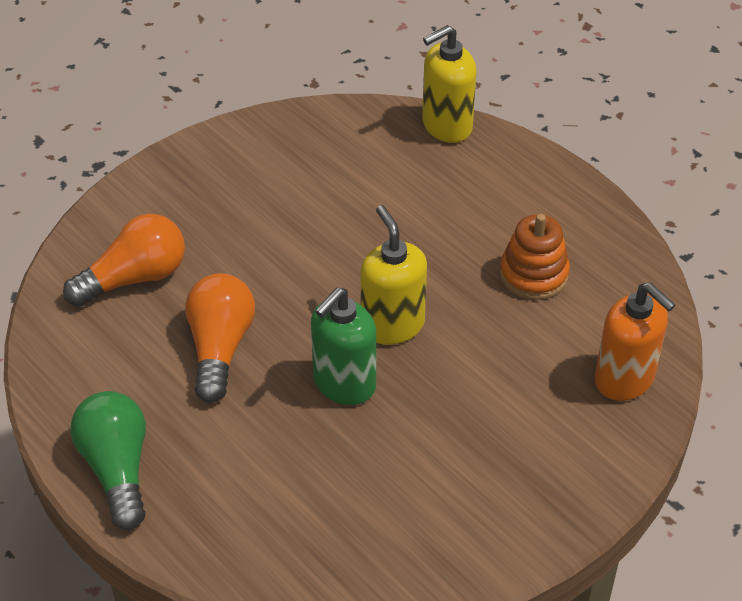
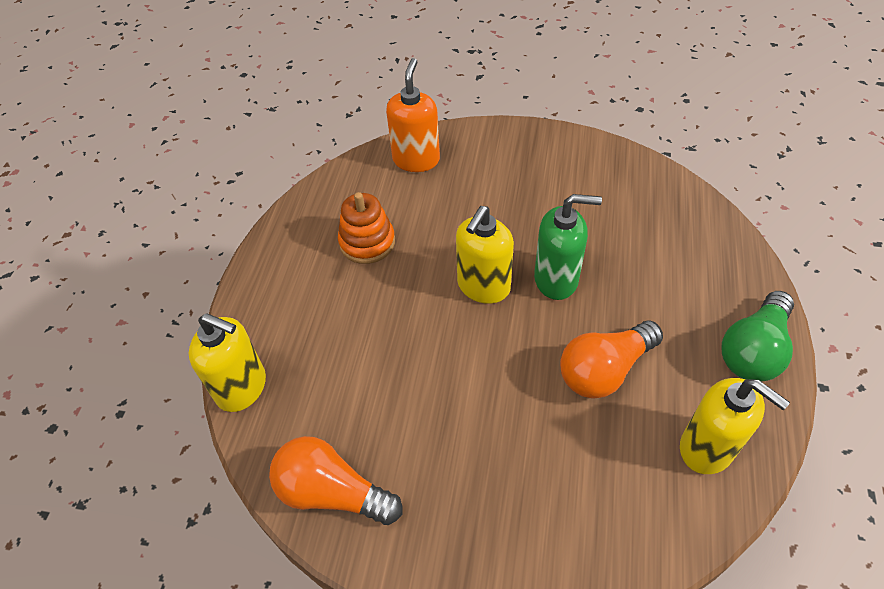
camera: 125 degrees left, 5 degrees up
orange light bulb [63,214,185,307] -> orange light bulb moved to [269,436,402,525]
none -> yellow soap dispenser [680,378,790,474]

